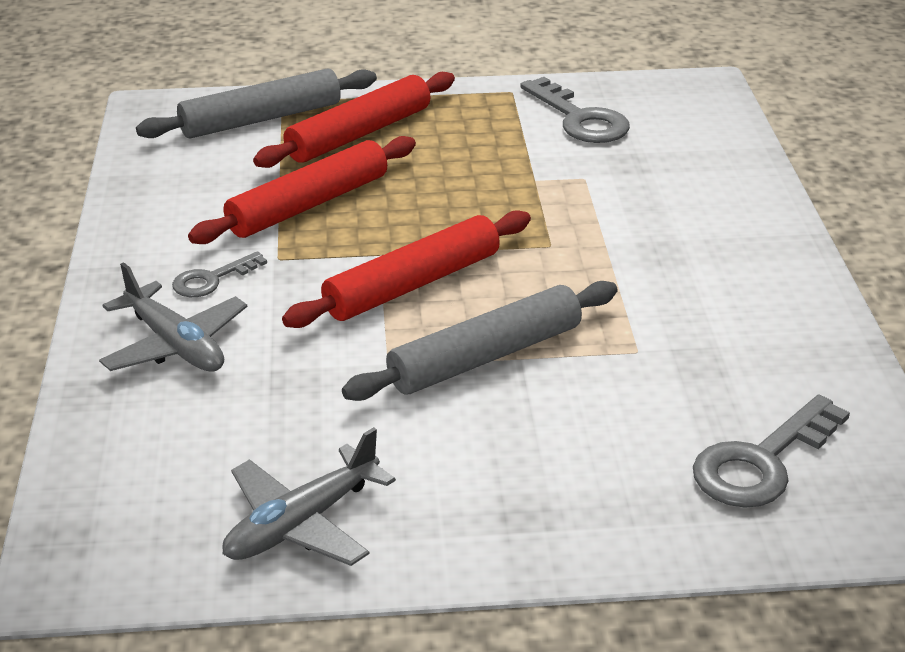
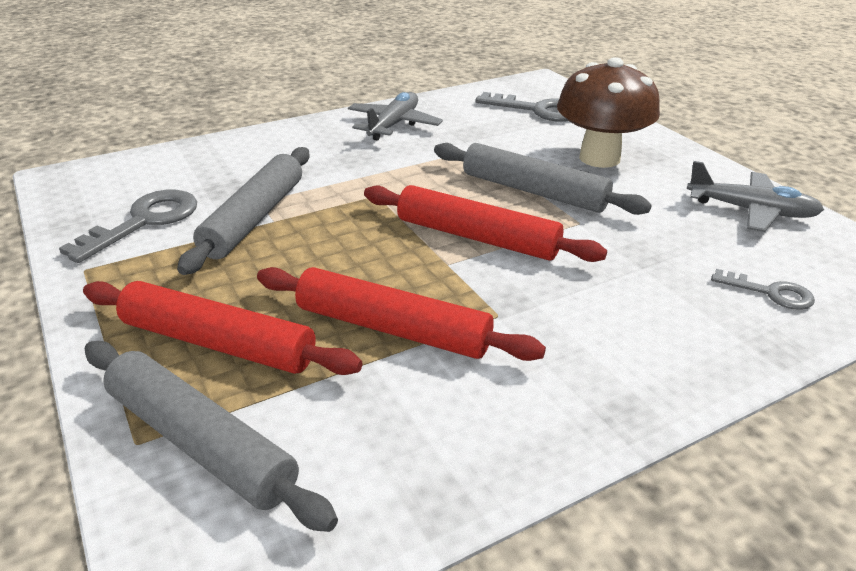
camera: 115 degrees left, 0 degrees up
grey plane [99,262,247,371] -> grey plane moved to [348,92,443,141]
grey key [172,251,267,297] -> grey key moved to [711,269,815,310]
none -> grey rolling pin [177,147,310,275]
none -> brown mushroom [557,57,660,168]

